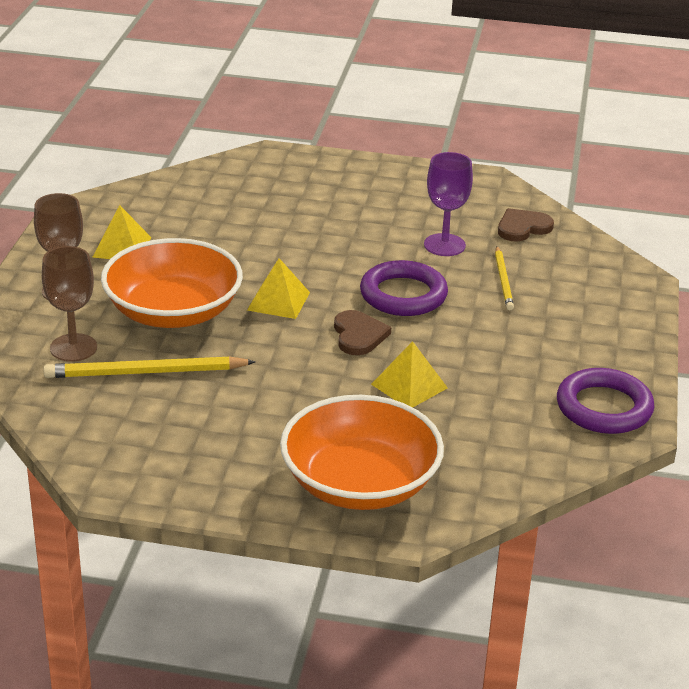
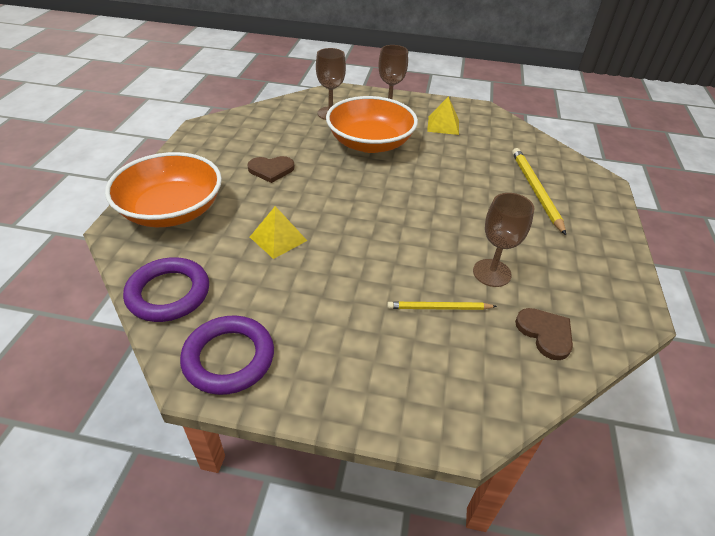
camera: 90 degrees right, 10 degrees up
yellow pencil [43,356,256,378] -> yellow pencil moved to [512,148,566,235]
yellow pyramid [247,258,310,319] -> none
brown heart [334,310,391,355] -> brown heart moved to [247,156,294,183]
purple ring [360,260,448,316] -> purple ring moved to [123,257,209,322]
purple goblet [424,152,473,256] -> brown goblet [473,193,534,287]

